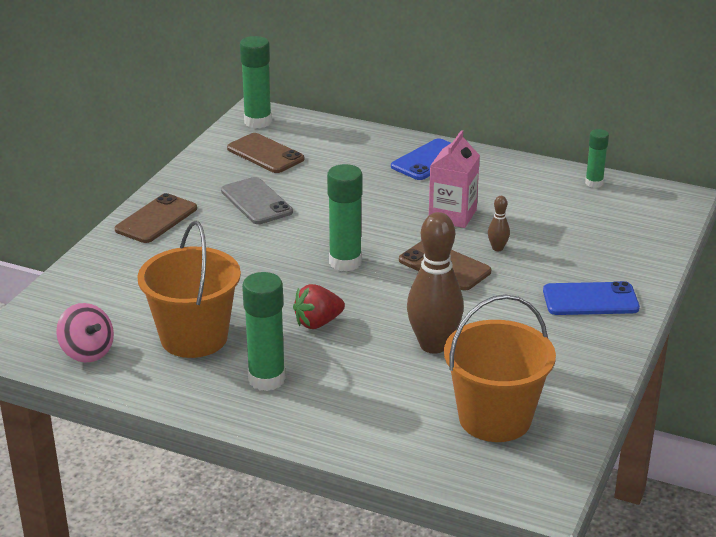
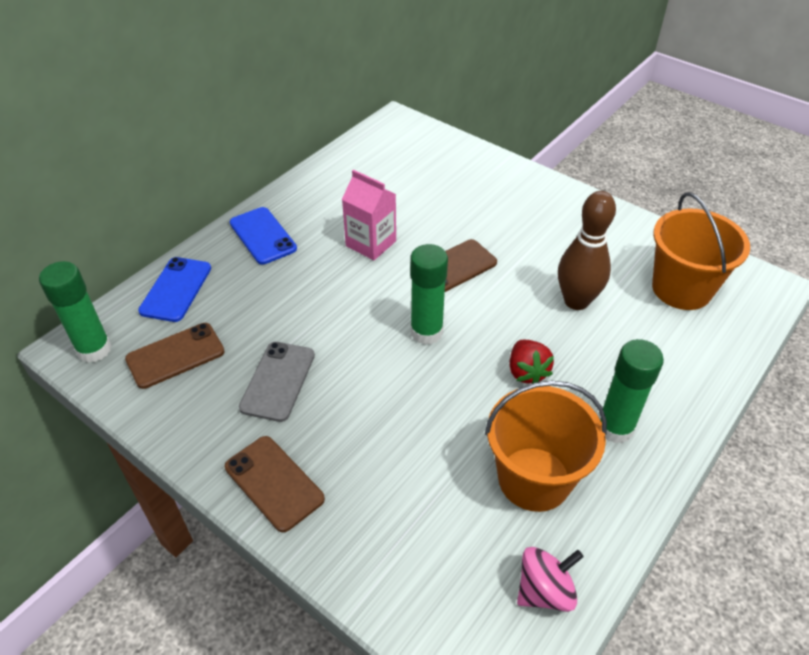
camera: 75 degrees left, 15 degrees up
grey phone [221,177,293,224] -> grey phone turned 60 degrees counterclockwise [239,342,315,422]
brown bowling pin [488,196,510,251] -> none
blue phone [543,281,640,315] -> blue phone moved to [138,257,211,322]
green glue stick [585,129,609,188] -> none

